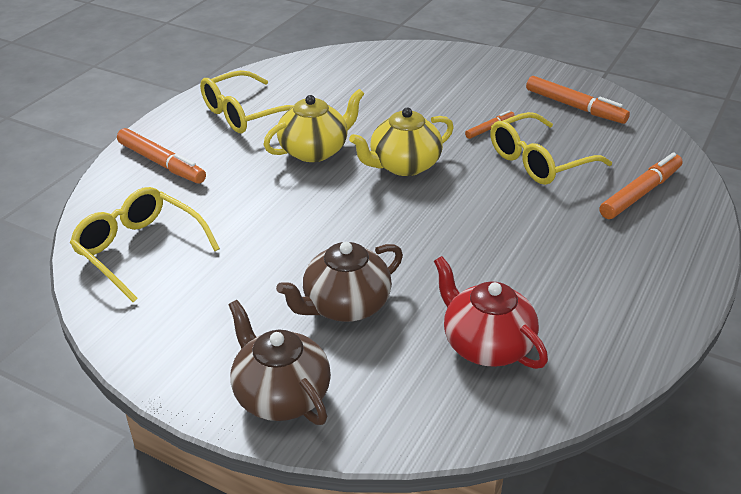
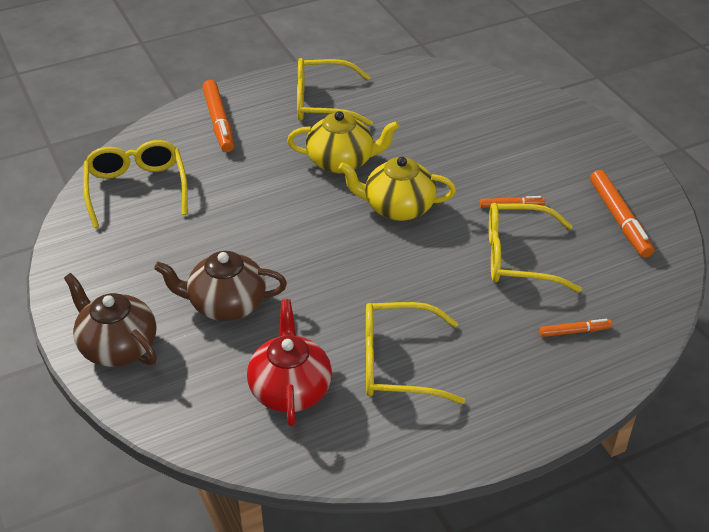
camera: 35 degrees right, 5 degrees up
brown teapot [228,300,331,425] -> brown teapot turned 45 degrees counterclockwise [64,273,157,367]
orange marker [600,152,682,219] -> orange marker [539,319,612,337], size x0.54
none -> yellow glasses [366,302,465,404]

